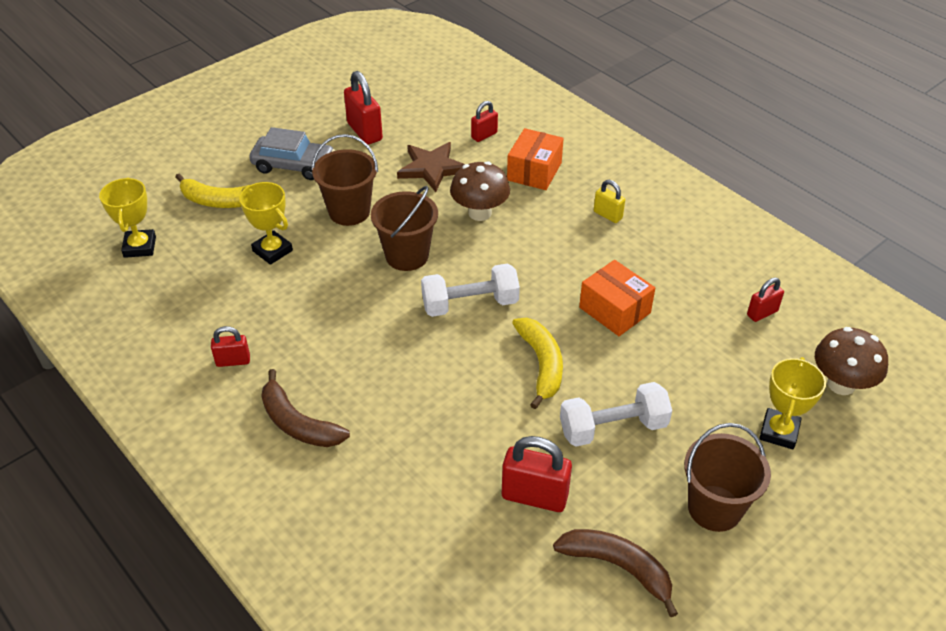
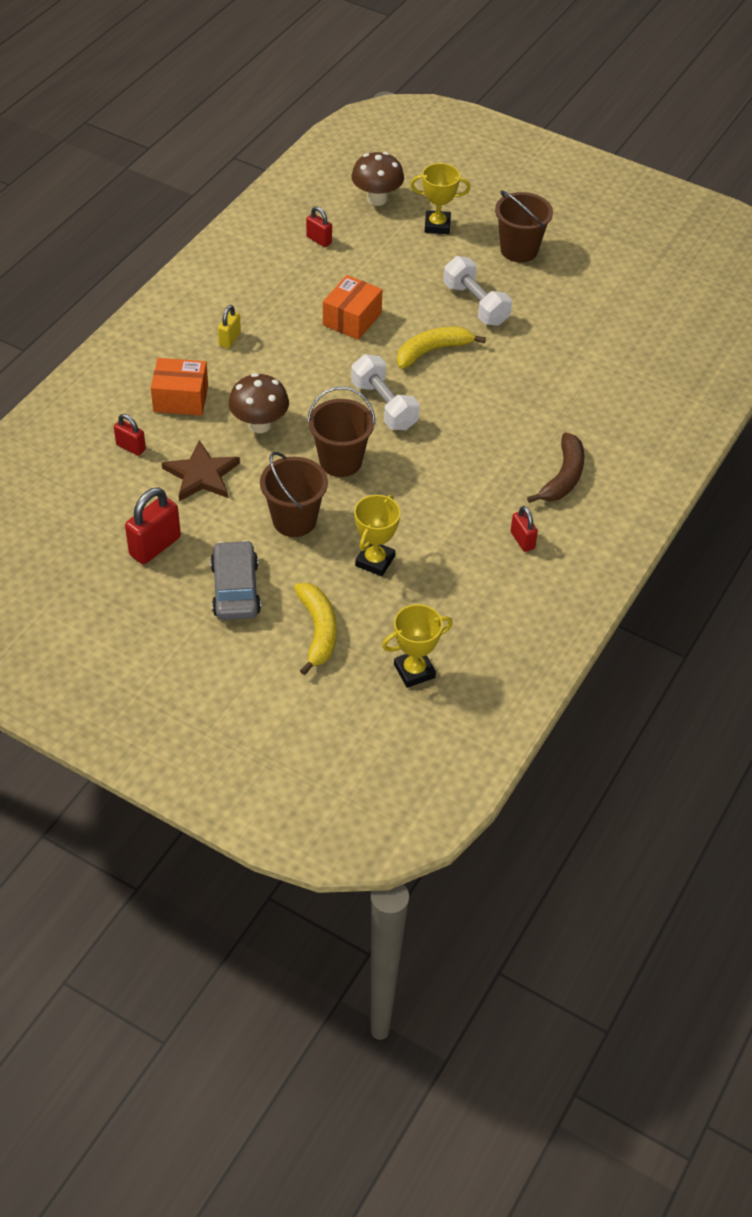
camera: 110 degrees left, 5 degrees up
red padlock [502,436,572,512] -> none
brown banana [553,529,678,617] -> none

